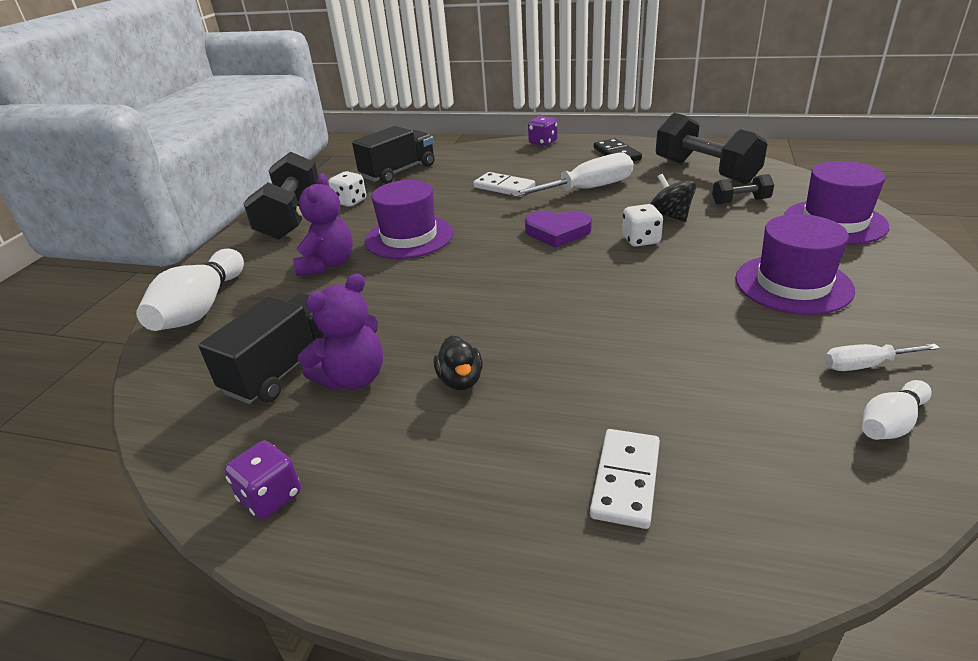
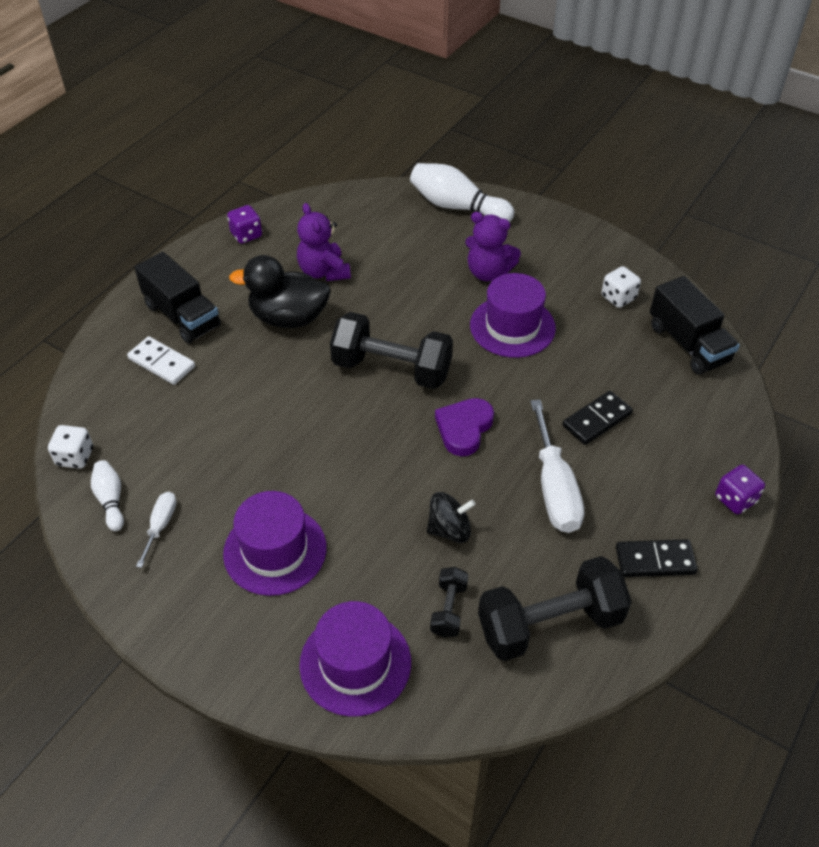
camera: 105 degrees right, 15 degrees up
black truck [198,293,327,404] -> black truck moved to [134,252,221,344]
black dumbbell [243,151,318,240] -> black dumbbell moved to [330,312,453,389]
black duck [434,335,483,390] -> black duck [229,255,331,328], size x1.94
white domino [474,172,535,197] -> black domino [562,391,633,445]
white dice [622,204,663,247] -> white dice moved to [48,425,93,469]

